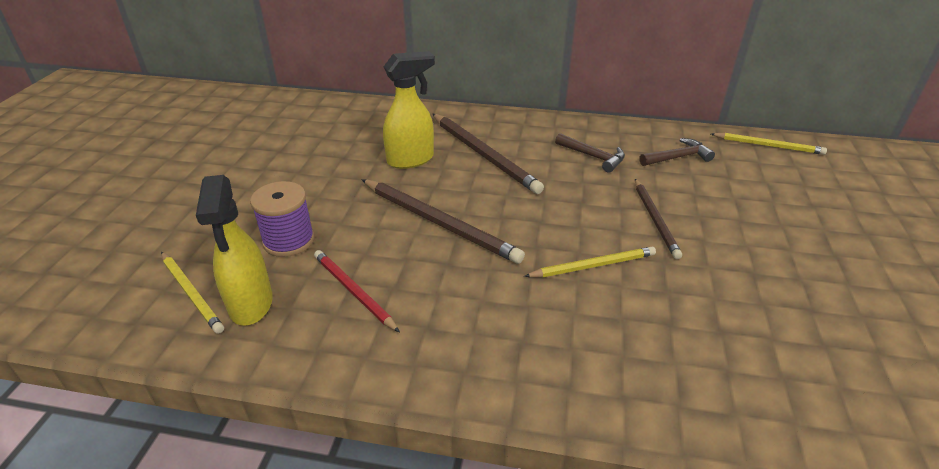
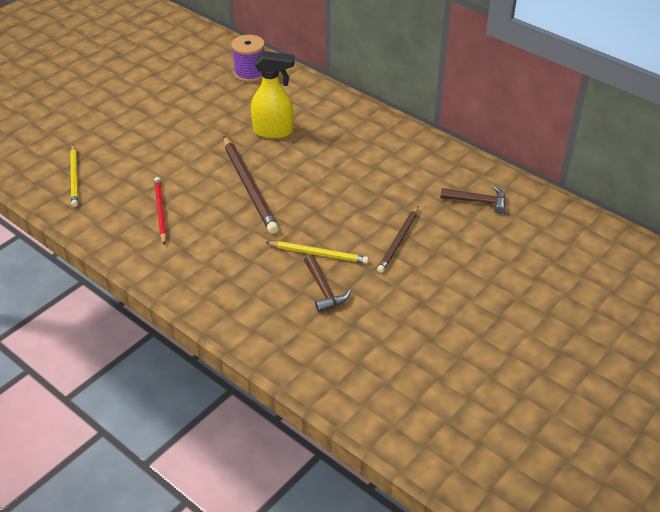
camera: 30 degrees right, 5 degrees up
yellow spray bottle [196,175,273,326] -> none
purple spool [250,181,315,257] -> purple spool moved to [231,35,265,82]
brown pencil [433,114,544,194] -> none
brown hammer [555,133,625,172] -> brown hammer moved to [304,255,351,312]
yellow pencil [711,133,827,155] -> none

